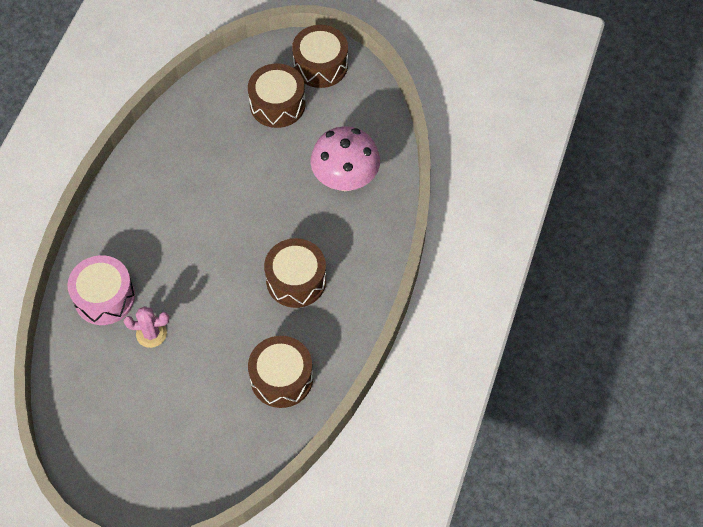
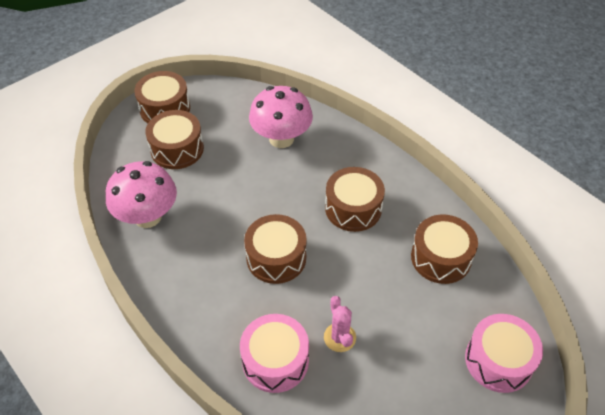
camera: 60 degrees left, 10 degrees down
pink cactus [124,306,169,348] -> pink cactus turned 45 degrees counterclockwise [324,296,356,352]
none -> pink mushroom [106,161,177,228]
none -> brown drum [244,214,307,284]
none -> pink drum [465,314,543,393]

